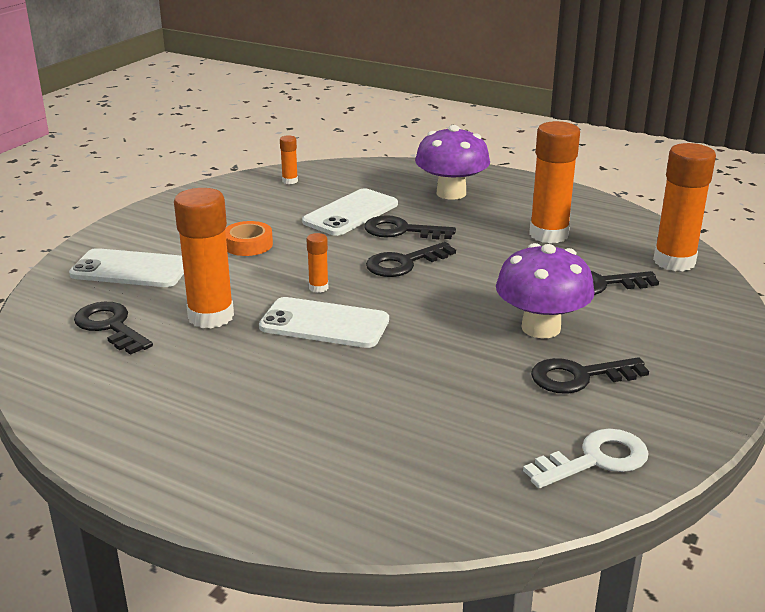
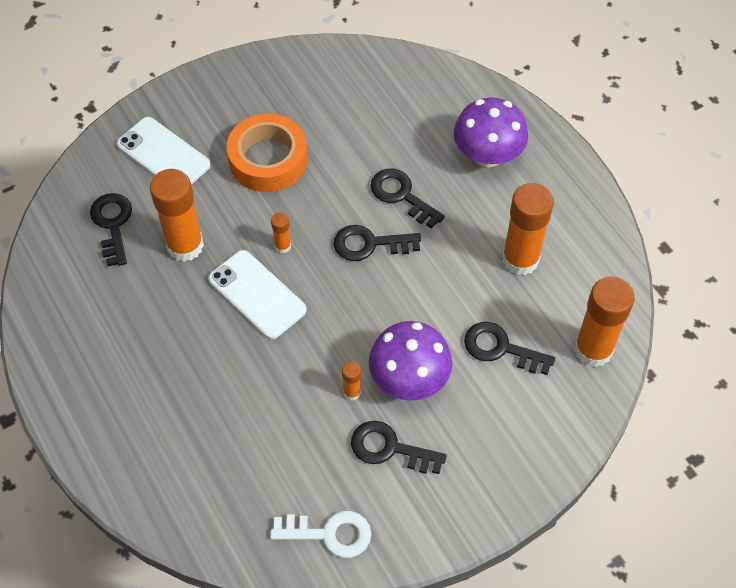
camera: 30 degrees right, 30 degrees up
orange tape [225,221,273,256] -> orange tape [227,113,308,192], size x1.82
orange glue stick [280,135,298,184] -> orange glue stick moved to [342,361,361,401]
white phone [302,189,398,236] -> none

